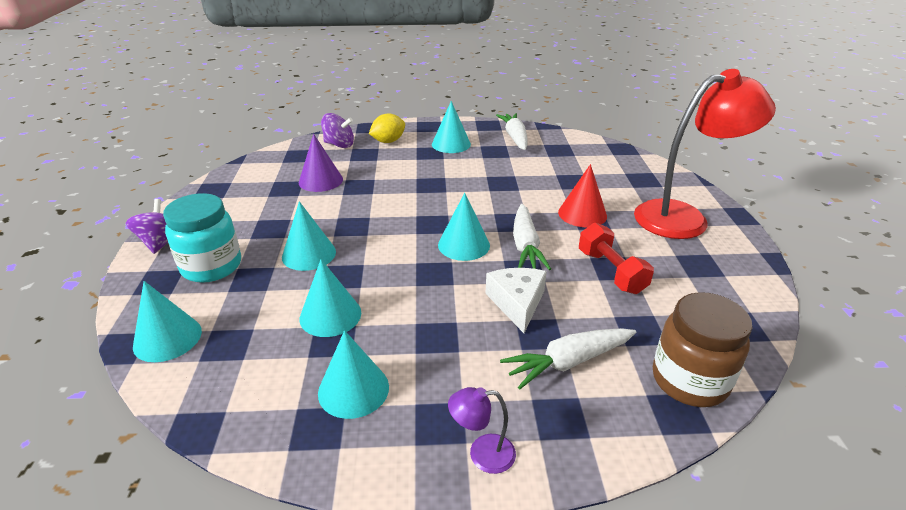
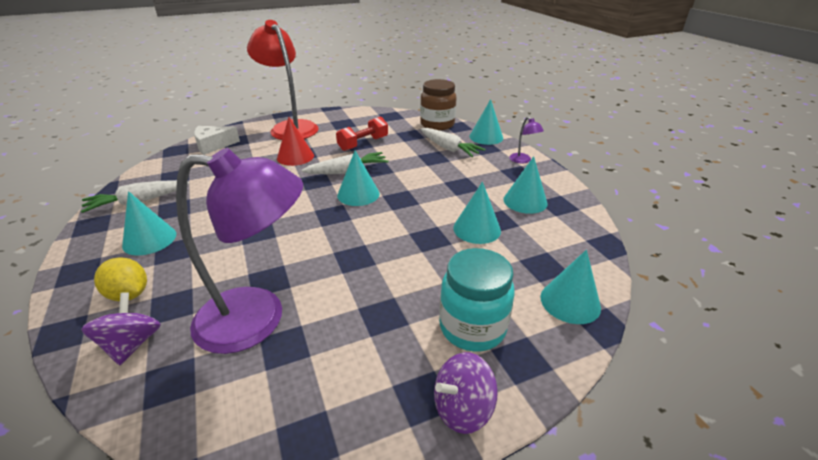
camera: 110 degrees left, 0 degrees up
turquoise cone [282,201,336,271] -> turquoise cone moved to [469,99,503,145]
purple cone [299,134,343,192] -> purple lamp [176,148,303,354]
white cheese [485,268,547,333] -> white cheese moved to [194,126,240,155]

